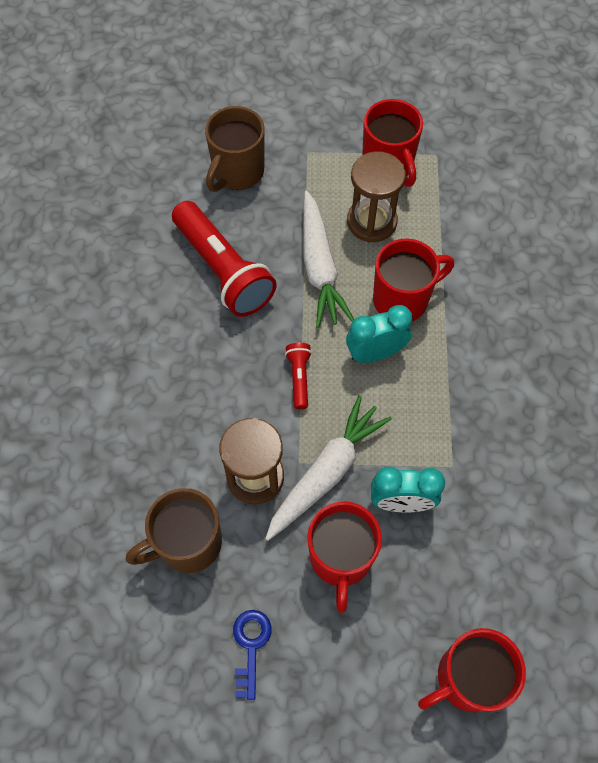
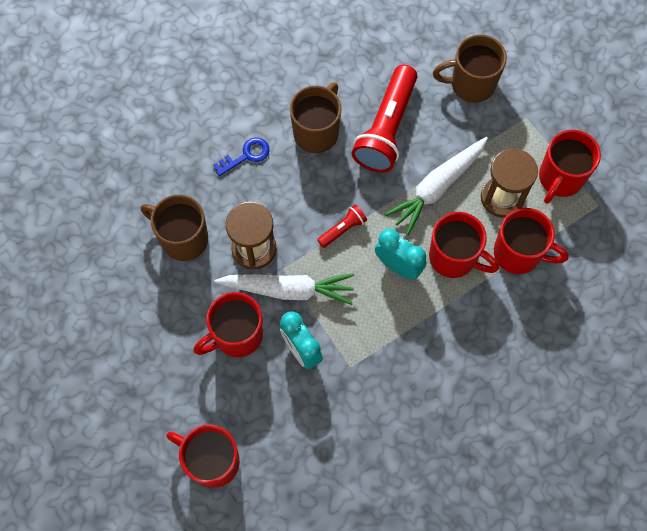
camera: 55 degrees right, 5 degrees up
blue key [233,610,272,700] -> blue key moved to [213,138,270,176]
none -> brown mug [290,82,342,153]
none -> red mug [494,208,569,274]

